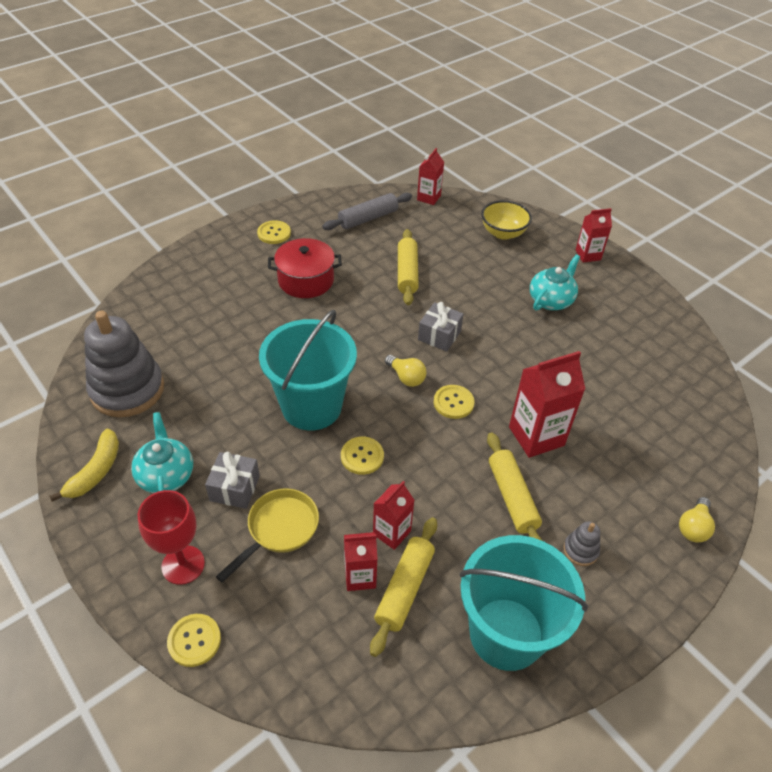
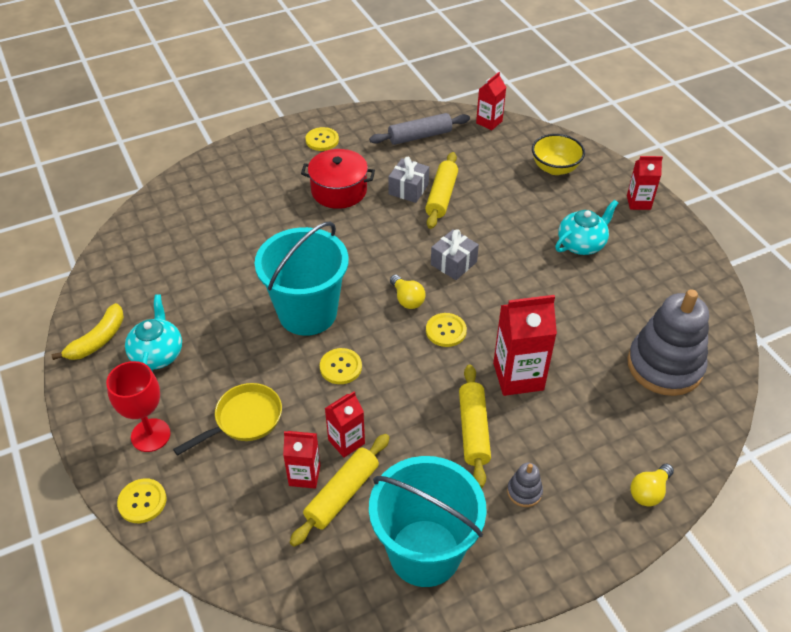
camera: 15 degrees right, 0 degrees up
grey stacking toy [84,311,164,417] -> grey stacking toy moved to [627,289,709,396]
grey gift [205,452,260,509] -> grey gift moved to [388,157,429,203]

